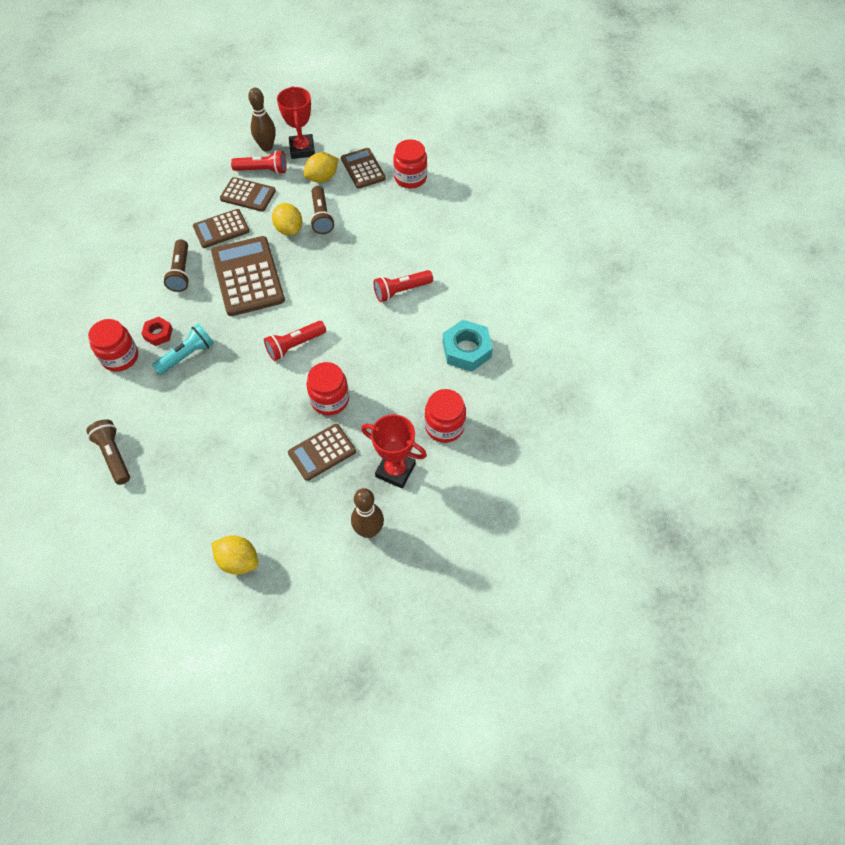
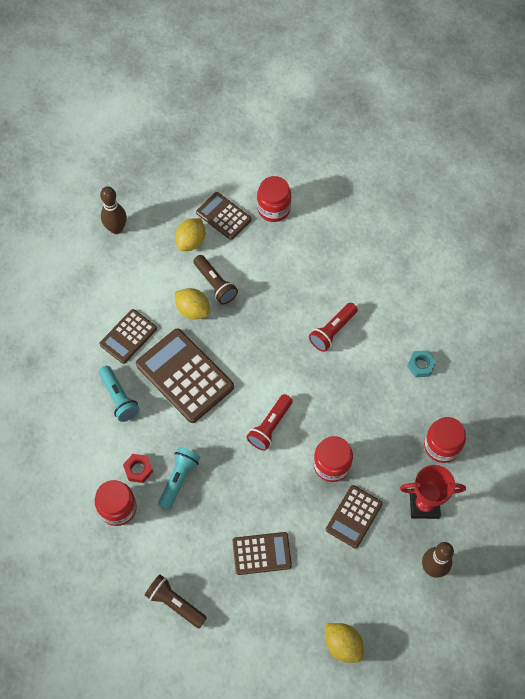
camera: 25 degrees left, 5 degrees up
brown flashlight [163,239,190,292] -> turquoise flashlight [99,366,140,422]
yellow lemon [211,535,258,575] -> yellow lemon turned 45 degrees clockwise [325,623,363,663]
brown calculator [220,177,276,212] -> brown calculator moved to [233,532,292,575]
red flashlight [231,150,287,174] -> none
red trophy [277,86,315,159] -> none
turquoise nut [443,320,493,372] -> turquoise nut [407,350,436,377], size x0.57

